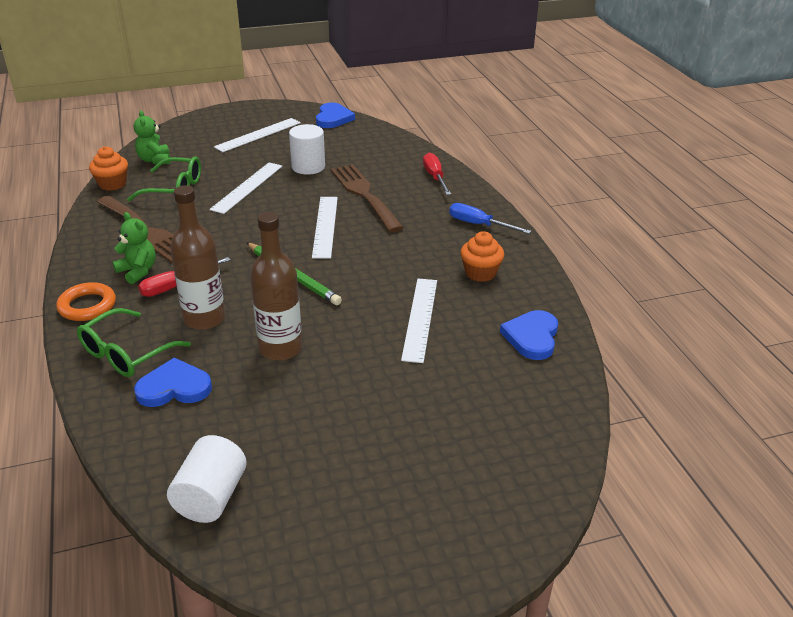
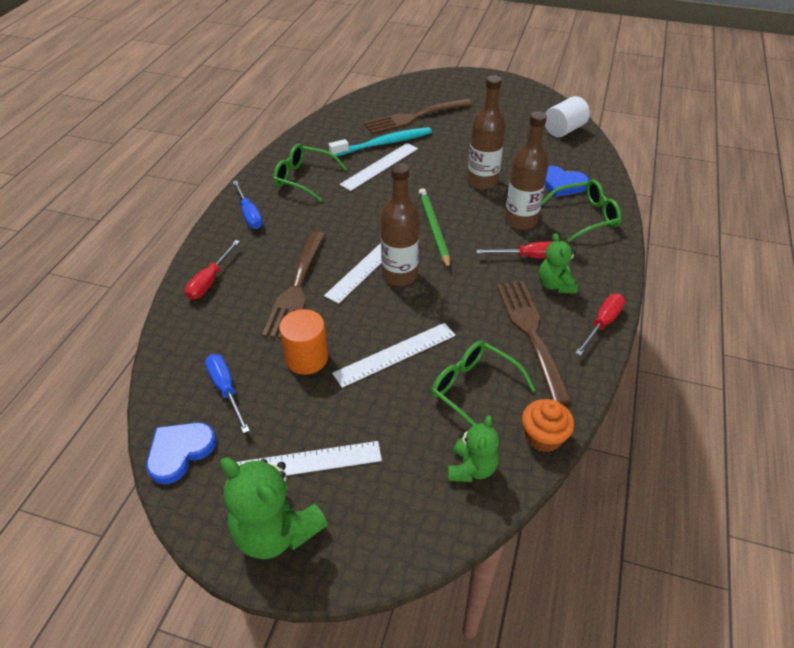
camera: 145 degrees left, 10 degrees up
orange ring [56,282,116,321] -> none
white cylinder [289,124,325,175] -> orange cylinder [279,309,328,375]
orange cupcake [460,231,504,282] -> green glasses [273,143,347,202]
blue heart [500,310,558,360] -> none
none -> blue screwdriver [205,354,250,433]
none -> green teddy bear [220,457,328,559]
none -> turquoise toothbrush [329,127,432,156]
none -> brown fork [364,98,472,134]
none -> brown bottle [381,163,420,286]
none -> red screwdriver [575,294,625,356]

